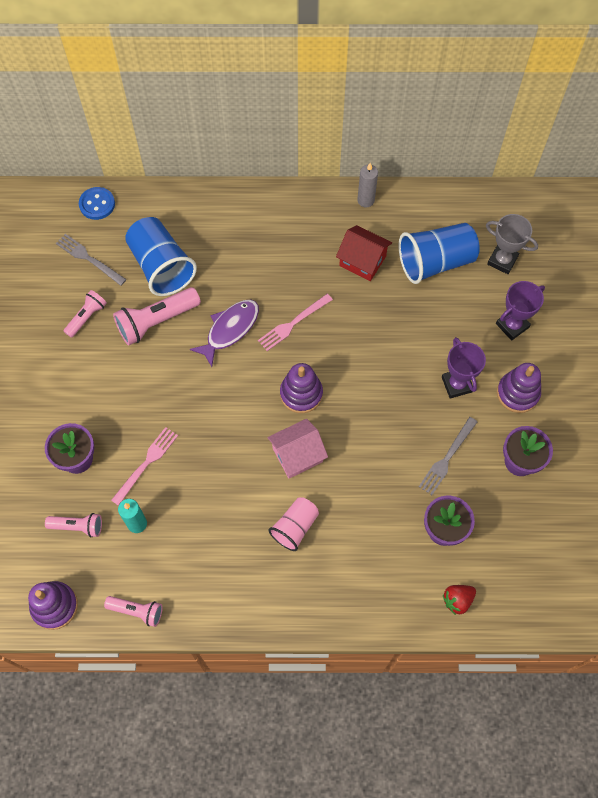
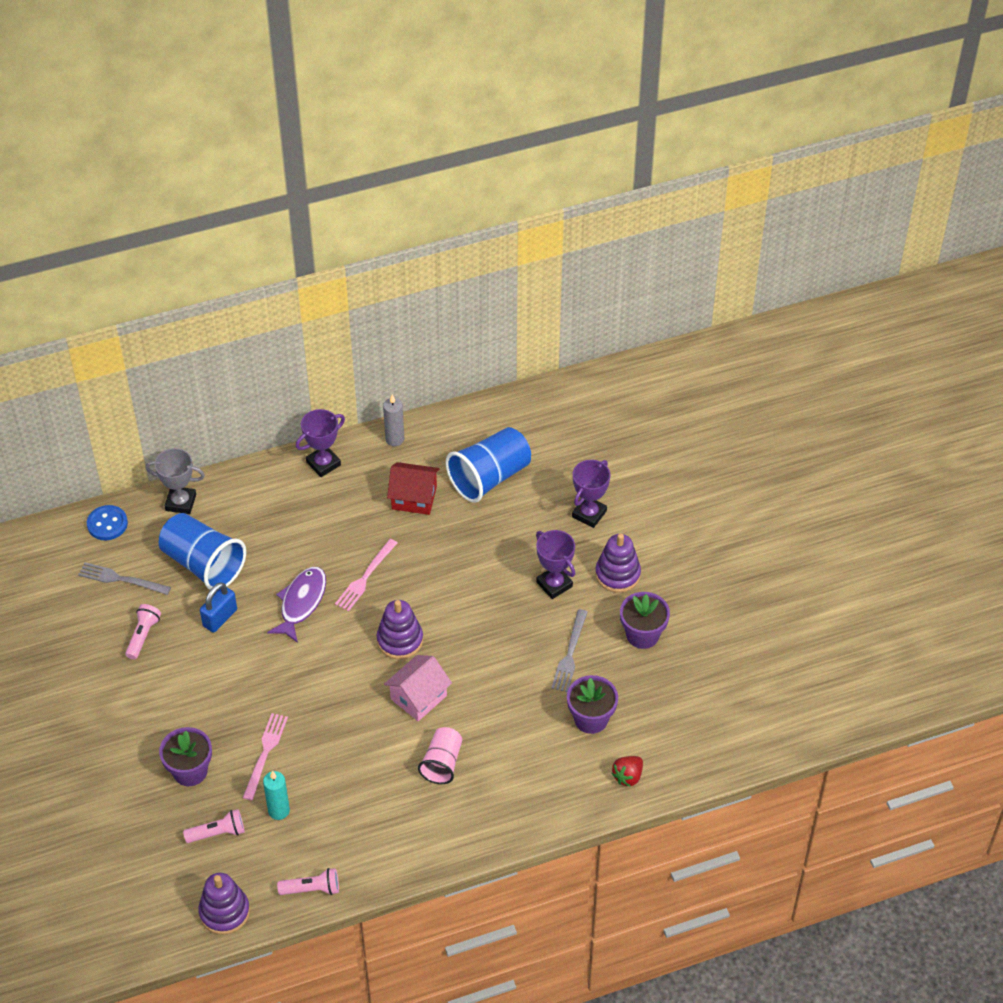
camera: 20 degrees left, 15 degrees down
pink flashlight [113,287,201,345] -> blue padlock [200,582,237,632]
grey trophy [486,214,538,274] -> grey trophy moved to [146,448,205,514]
none -> purple trophy [296,409,345,477]

